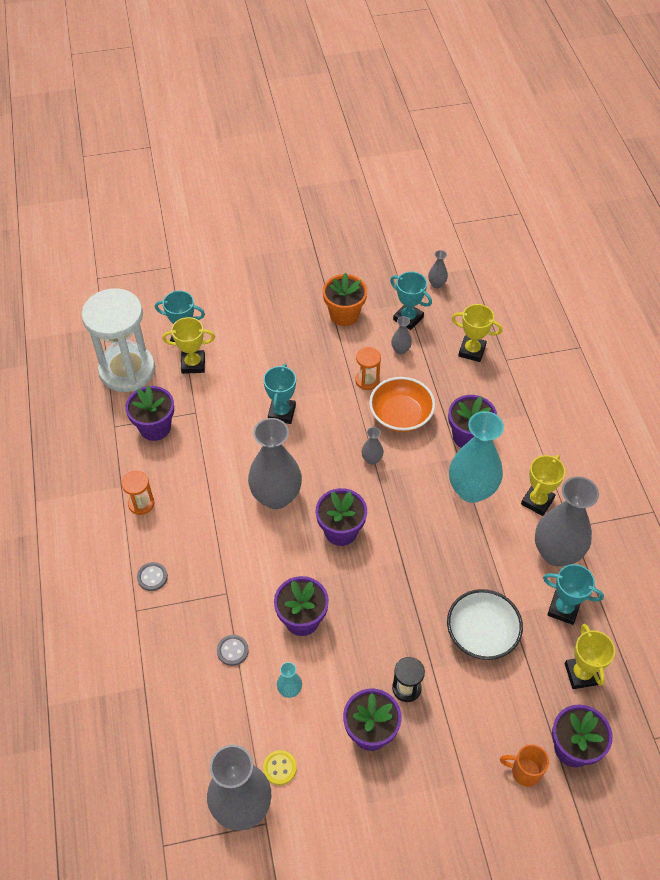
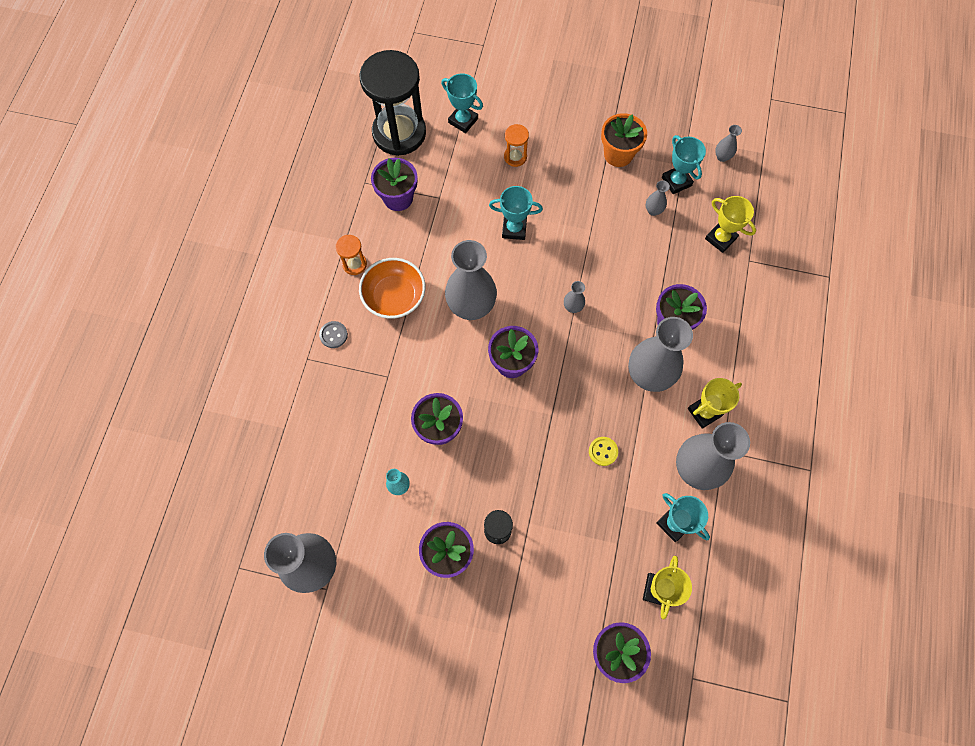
camera: 25 degrees right, 15 degrees up
white hourglass [81,288,155,392] -> black hourglass [359,50,426,156]
yellow trophy [162,317,215,374] -> none
grey button [217,635,249,666] -> none
turquoise trophy [263,364,296,424] -> turquoise trophy turned 60 degrees clockwise [489,186,543,240]
yellow button [263,750,297,785] -> yellow button moved to [589,437,618,466]
orange hourglass [355,347,381,390] -> orange hourglass moved to [504,124,529,167]
orange bowl [369,377,435,432] -> orange bowl moved to [359,258,425,319]
white bowl [447,589,523,660] -> none
turquoise vase [449,411,504,503] -> grey vase [628,317,693,392]
orange mug [500,744,549,787] -> none

